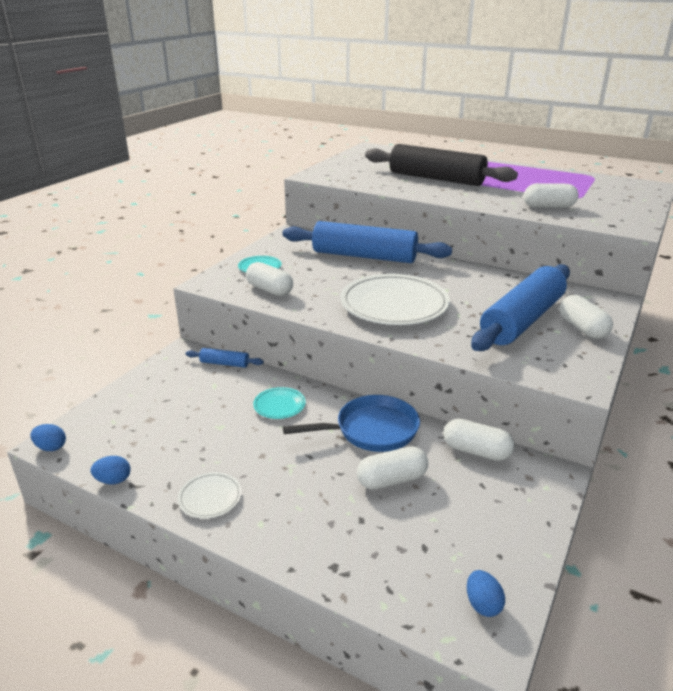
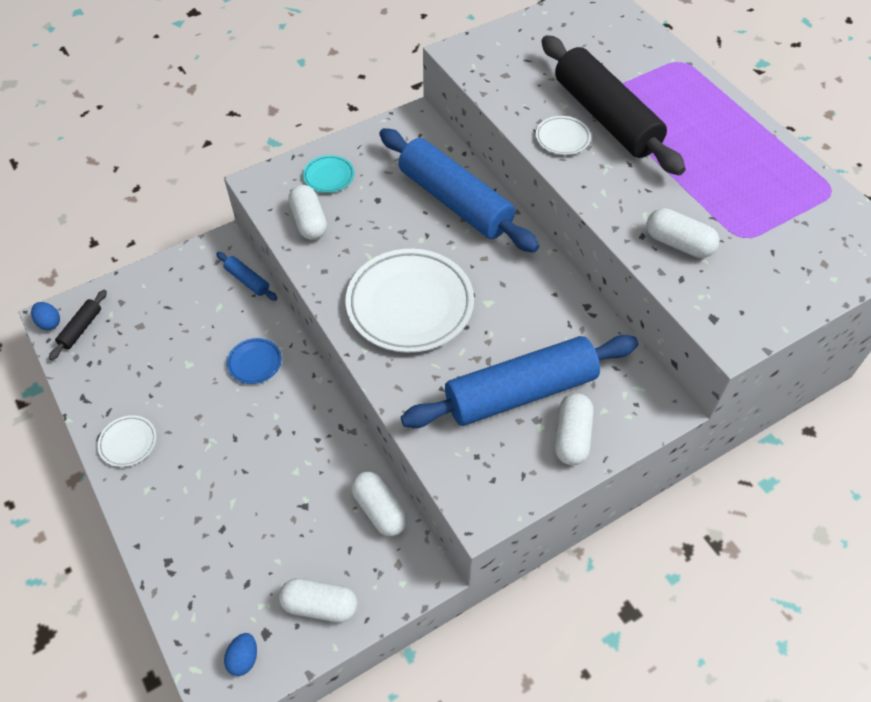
camera: 30 degrees right, 25 degrees up
blue egg [91,456,130,484] -> none
turquoise plate [253,387,306,419] -> blue plate [227,338,282,384]
blue pan [283,395,420,452] -> none
white capsule [357,446,428,490] -> white capsule moved to [279,578,357,622]
none -> black rolling pin [49,290,107,360]
none -> white plate [536,116,591,155]

